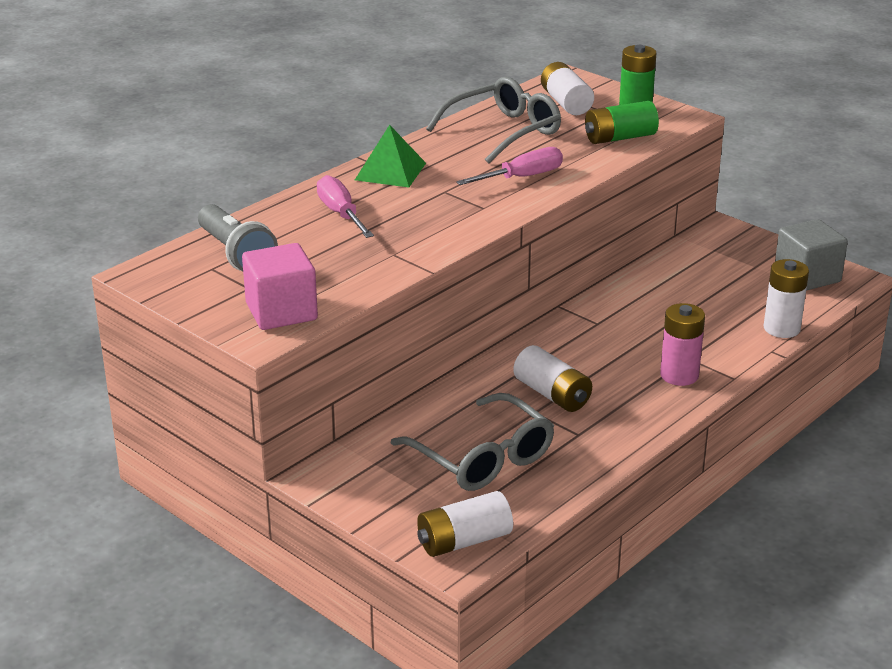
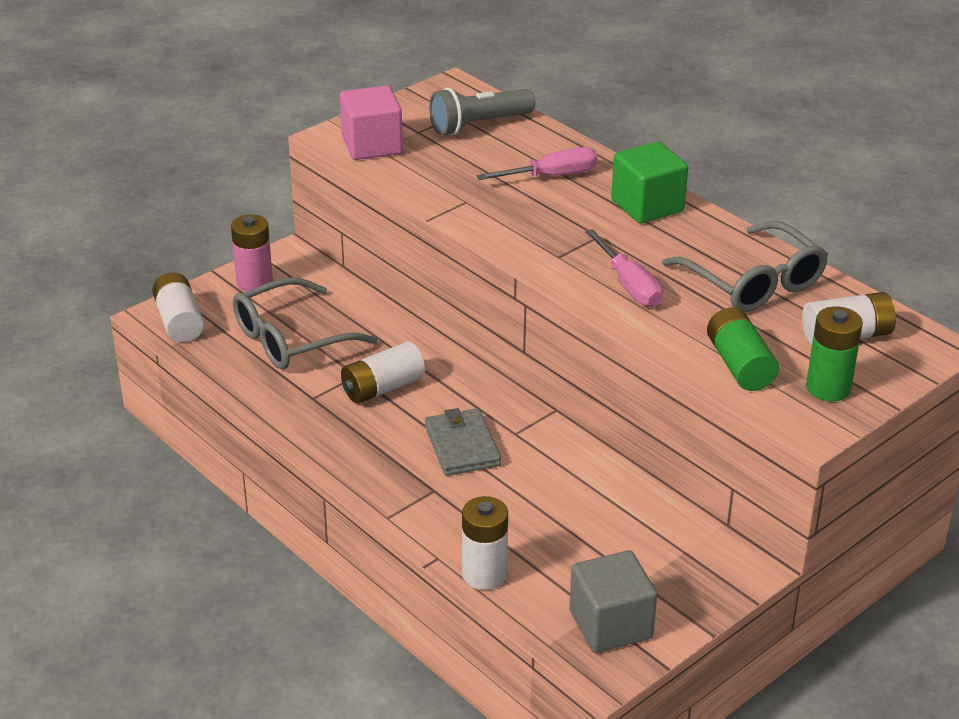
camera: 95 degrees right, 5 degrees up
green pyramid [355,125,426,187] -> green cube [611,141,688,224]
pink battery [660,303,705,386] -> pink battery moved to [231,214,273,291]
none -> grey wallet [425,408,501,476]

